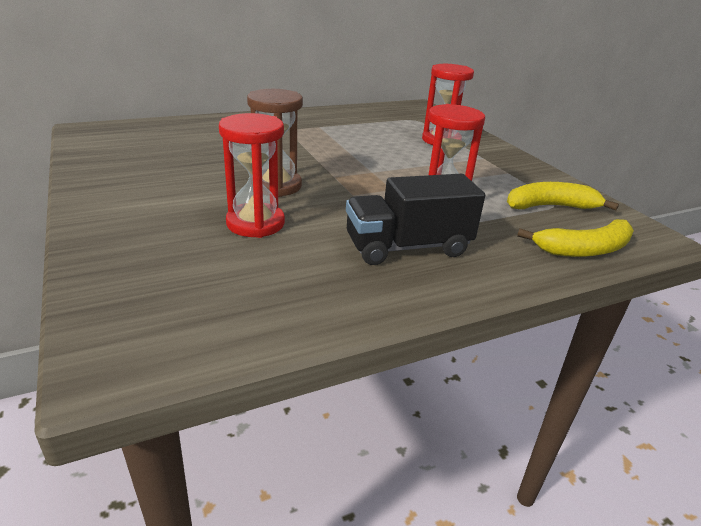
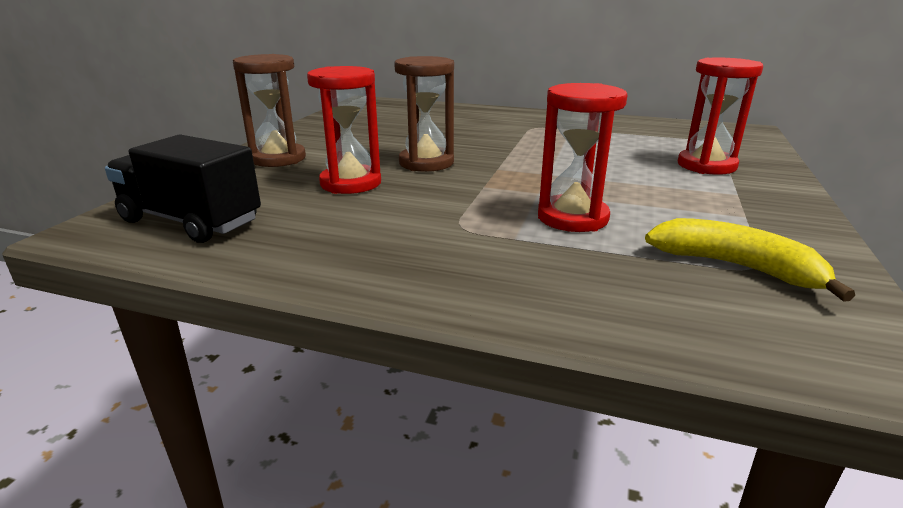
camera: 45 degrees right, 5 degrees down
black truck [346,174,485,265] -> black truck moved to [105,134,261,243]
yellow banana [517,219,634,257] -> none
none -> brown hourglass [233,54,306,167]

